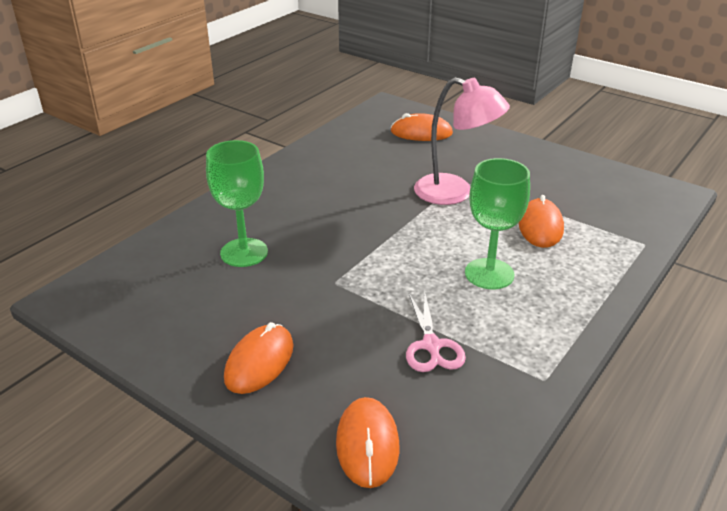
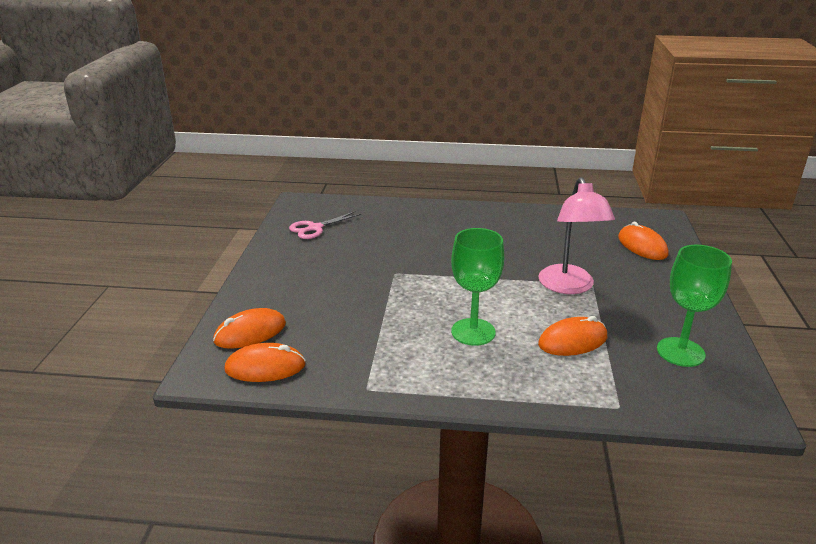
camera: 60 degrees right, 5 degrees down
green goblet [206,140,268,267] -> green goblet moved to [657,245,732,367]
orange mouse [224,322,293,394] -> orange mouse moved to [224,343,306,382]
pink scissors [406,291,466,372] -> pink scissors moved to [289,211,361,239]

